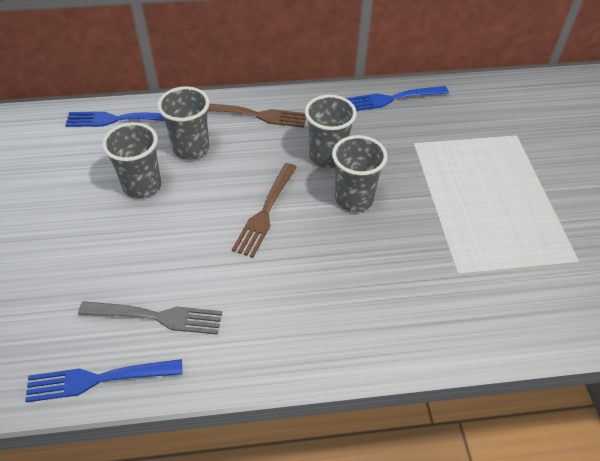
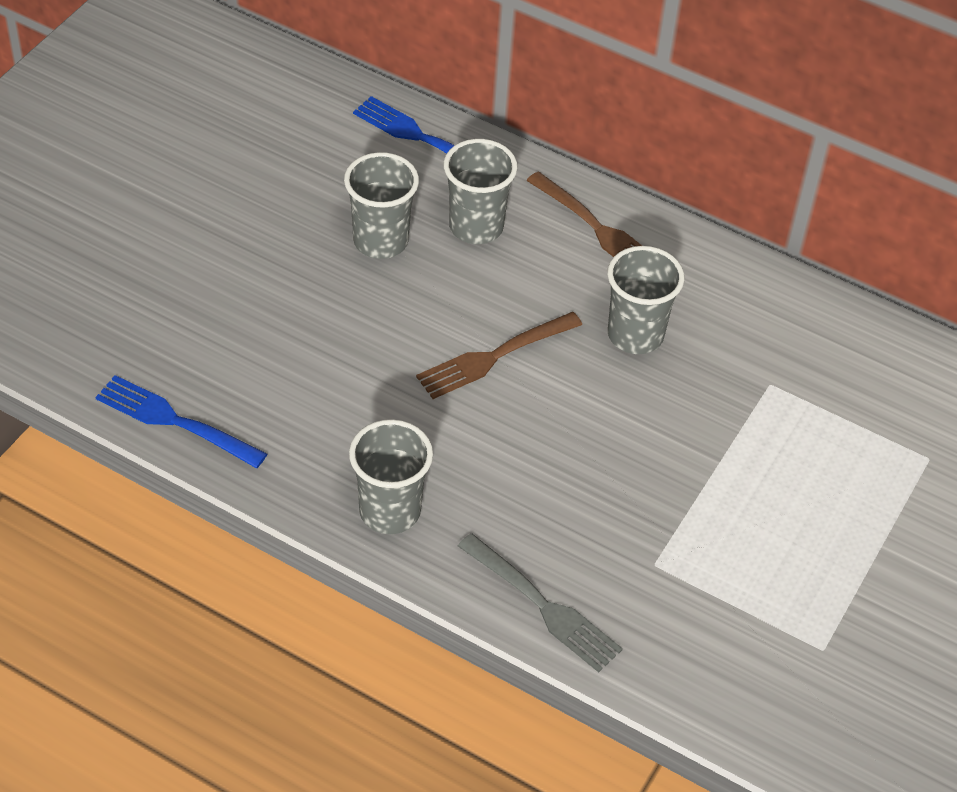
camera: 35 degrees right, 0 degrees up
grey fork [78,301,222,335] -> grey fork moved to [458,533,623,673]
grey cup [332,135,387,212] -> grey cup moved to [349,419,433,534]
blue fork [346,86,449,111] -> none

